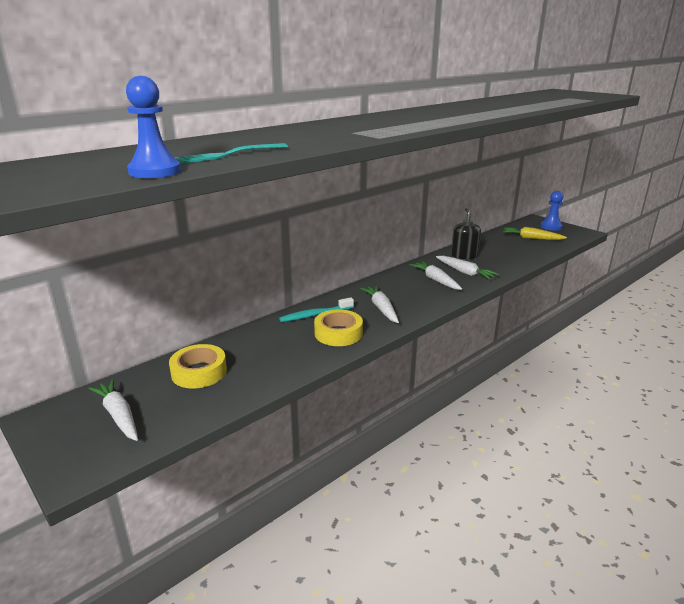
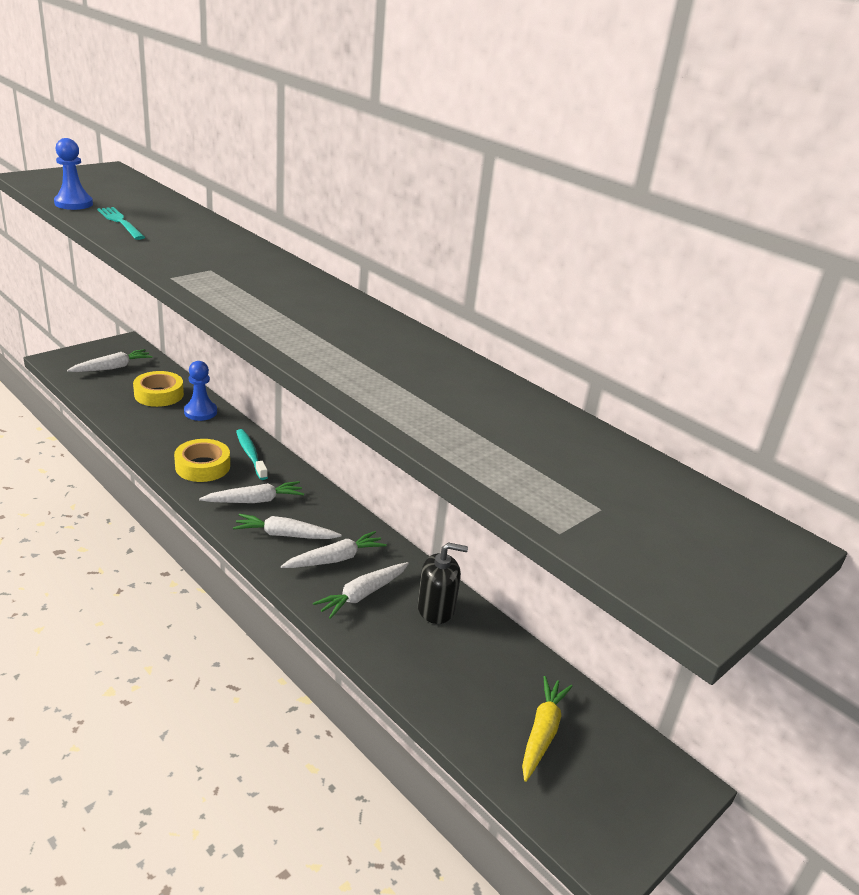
camera: 85 degrees right, 5 degrees up
blue pawn [541,191,563,230] -> blue pawn moved to [184,361,217,421]
none -> white carrot [233,514,342,539]

